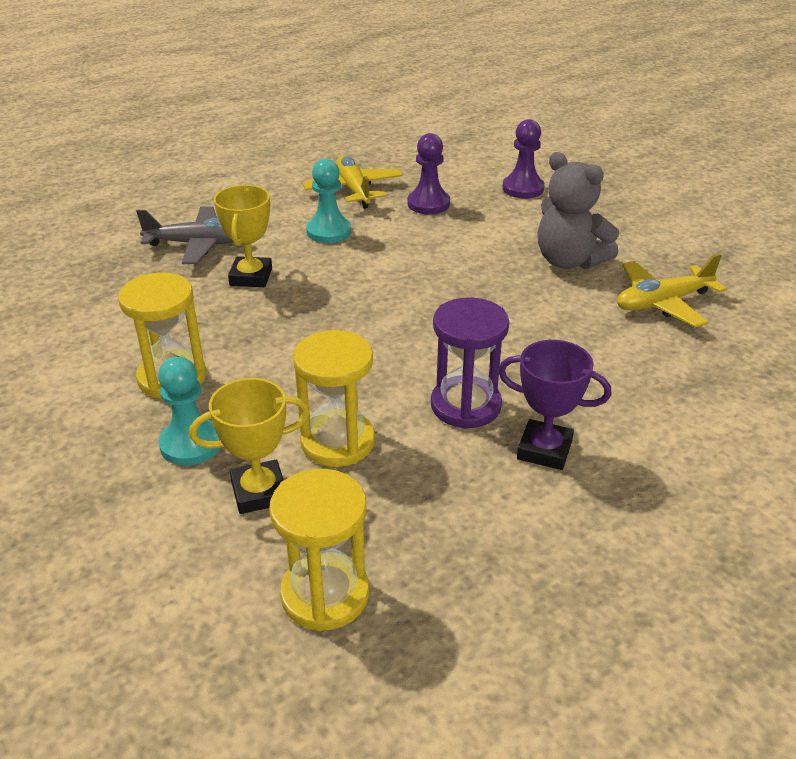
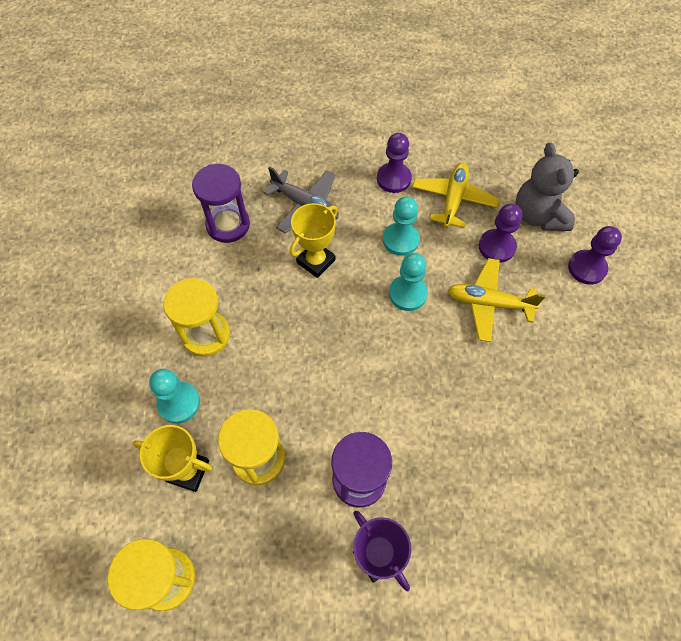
camera: 35 degrees right, 25 degrees up
grey teddy bear [537,152,619,269] -> grey teddy bear moved to [515,143,579,231]
yellow plane [617,254,727,328] -> yellow plane moved to [448,258,545,342]
none -> purple hourglass [192,164,250,243]
none -> purple pawn [377,133,412,193]
none -> turquoise pawn [389,253,428,311]

